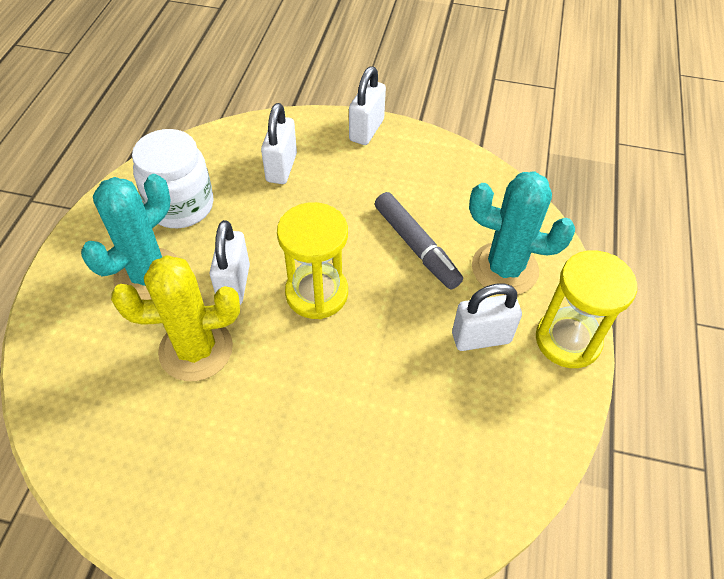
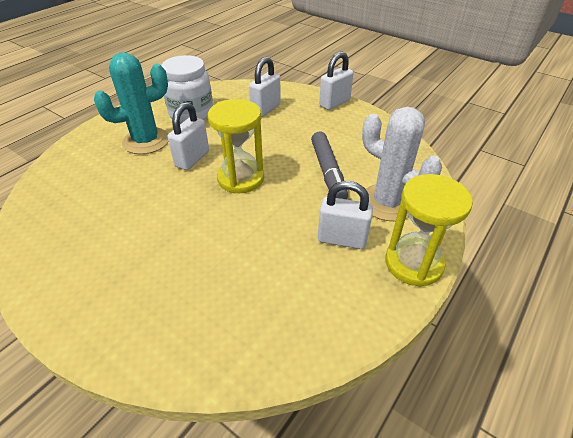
camera: 25 degrees right, 10 degrees down
yellow cactus [111,255,240,381] -> none
turquoise cactus [469,172,575,295] -> white cactus [362,107,442,221]

